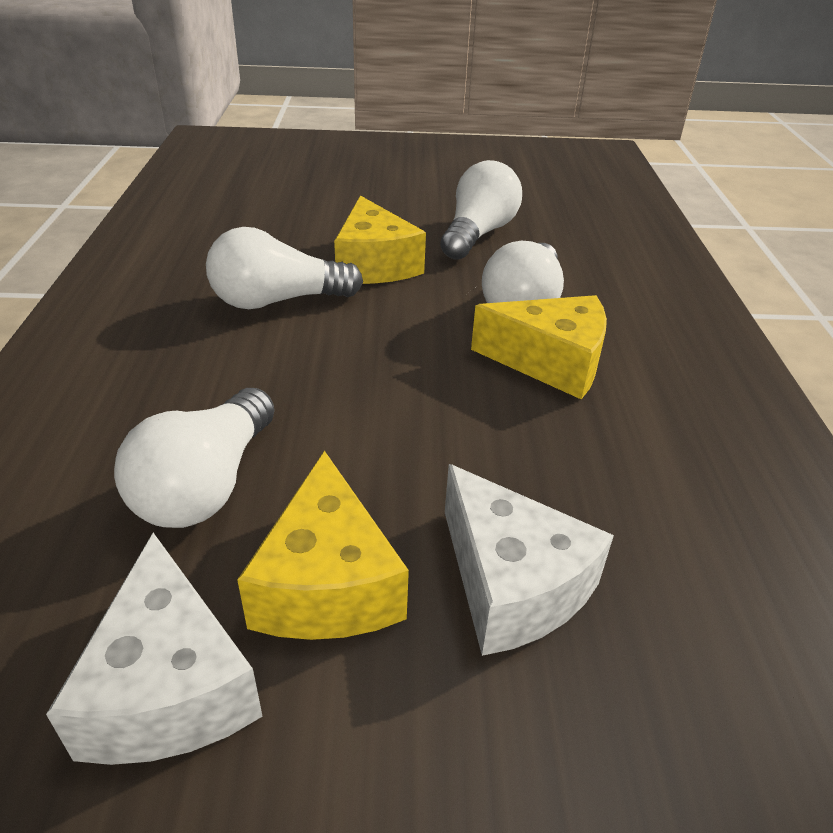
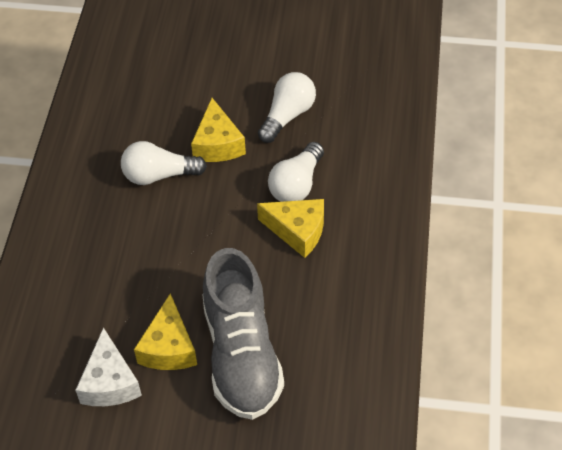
camera: 10 degrees right, 15 degrees up
white light bulb [114,388,275,528] -> none
white cheese [445,464,614,656] -> grey shoe [202,248,284,420]

